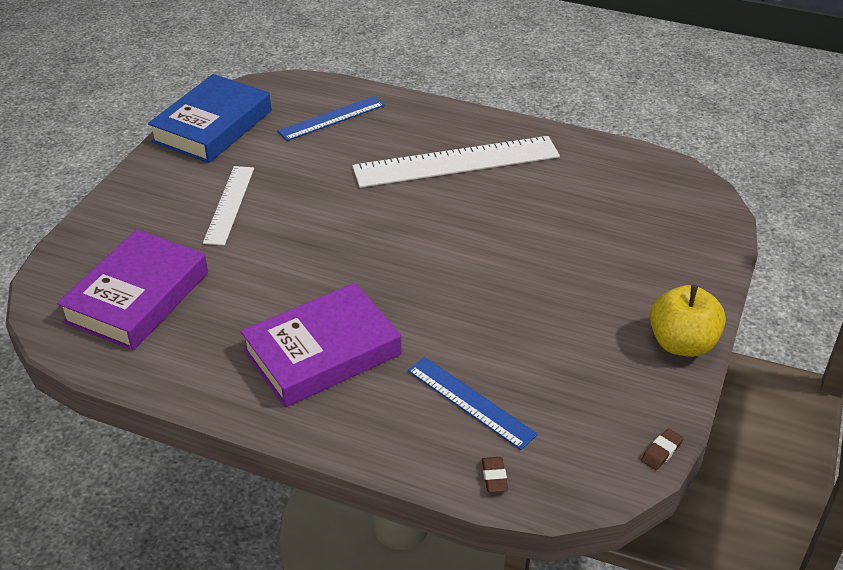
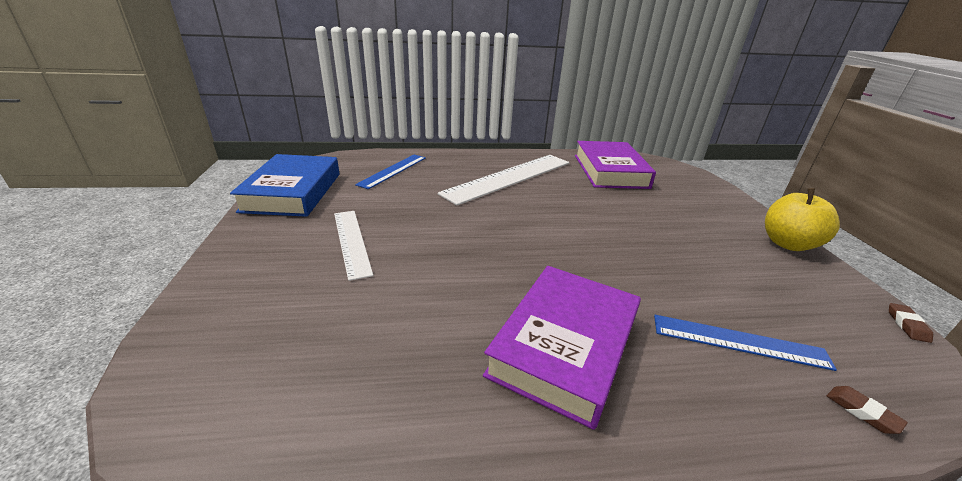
camera: 30 degrees left, 10 degrees down
purple book [57,229,208,351] -> purple book moved to [575,141,656,189]

